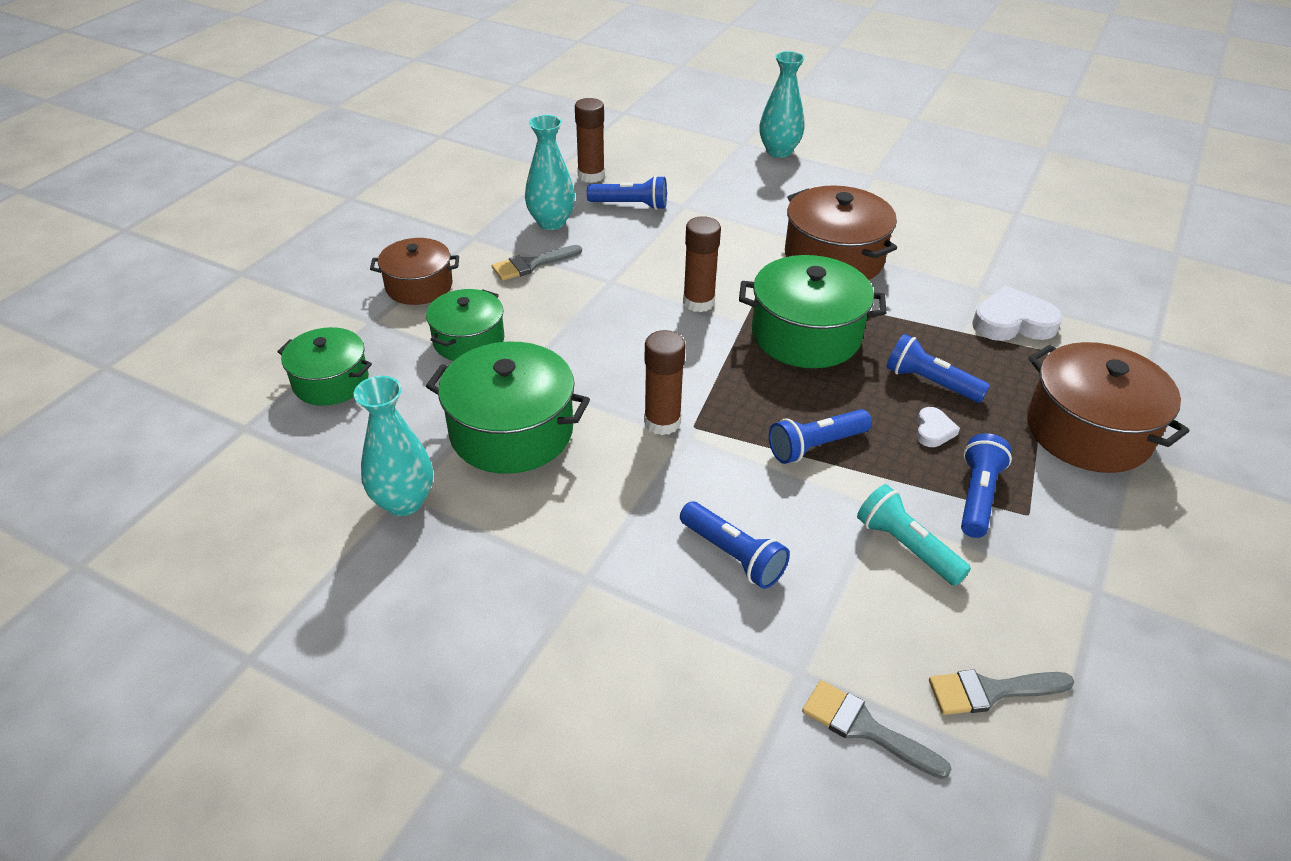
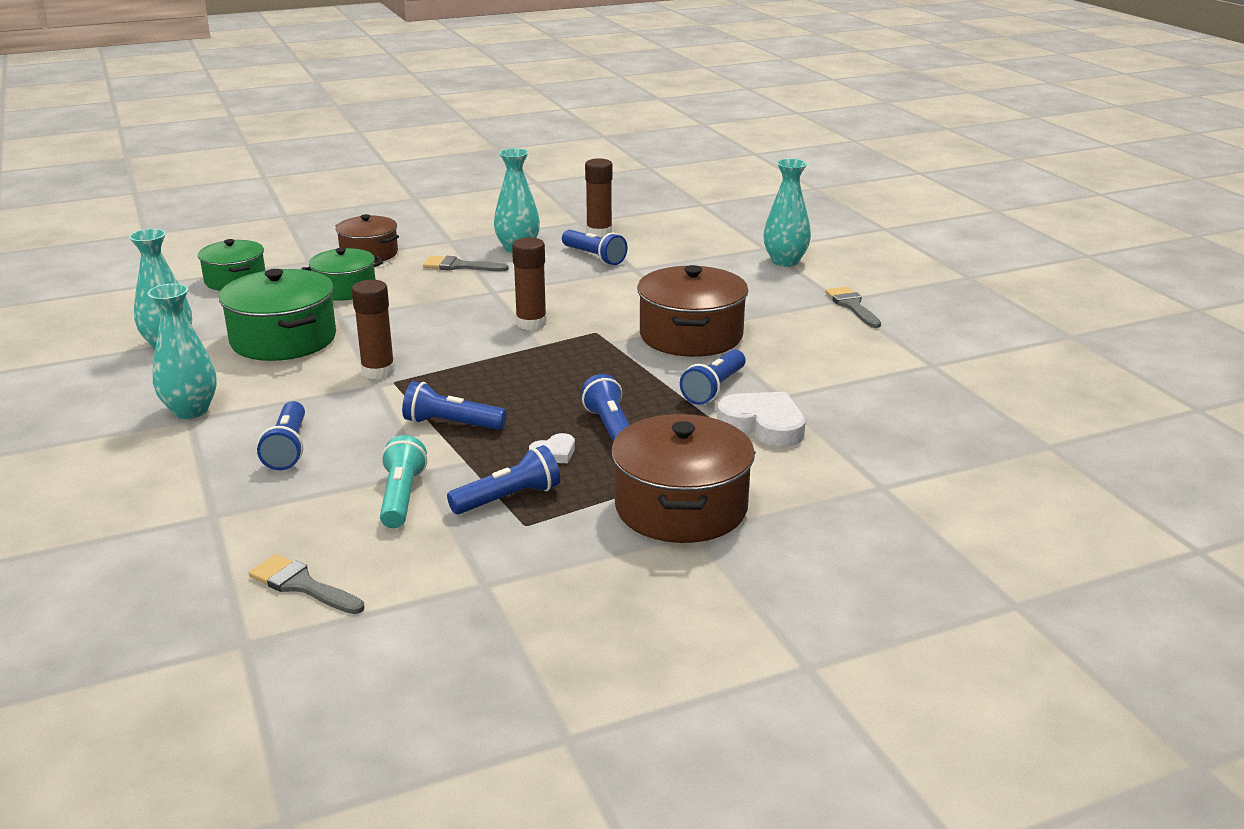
camera: 40 degrees right, 15 degrees down
green pot [739,255,886,368] -> none
grey brush [802,680,952,779] -> grey brush moved to [825,287,881,328]
none -> turquoise vase [147,283,217,419]
none -> blue flashlight [680,349,746,405]

